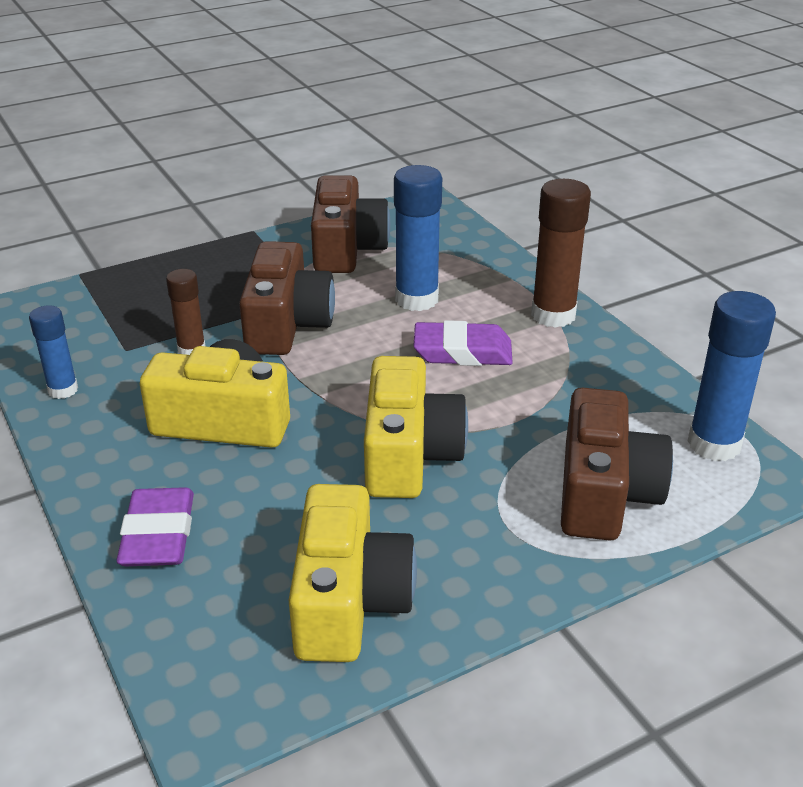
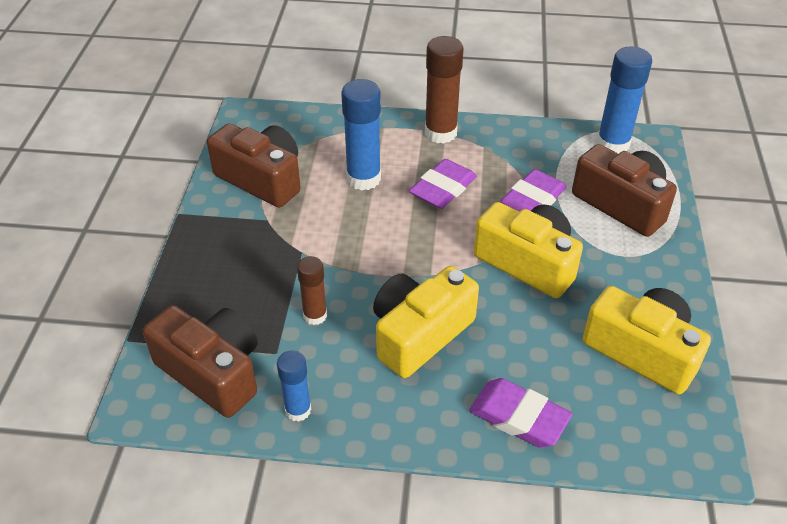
camera: 55 degrees left, 10 degrees up
brown camera [239,241,335,355] -> brown camera moved to [143,305,258,418]
none -> purple eraser [500,169,567,212]

